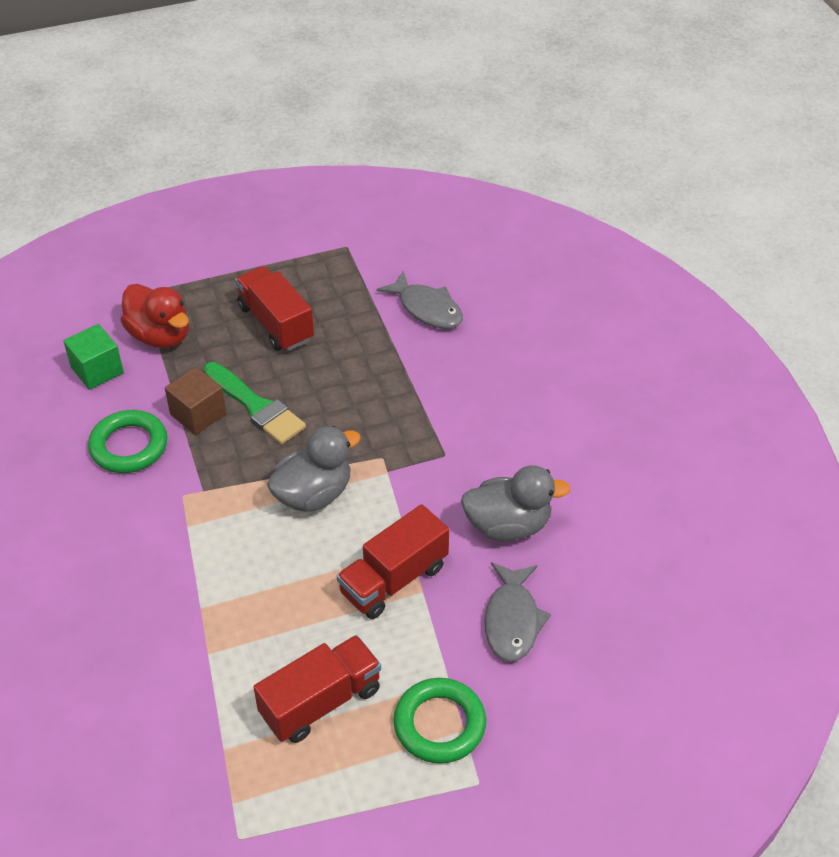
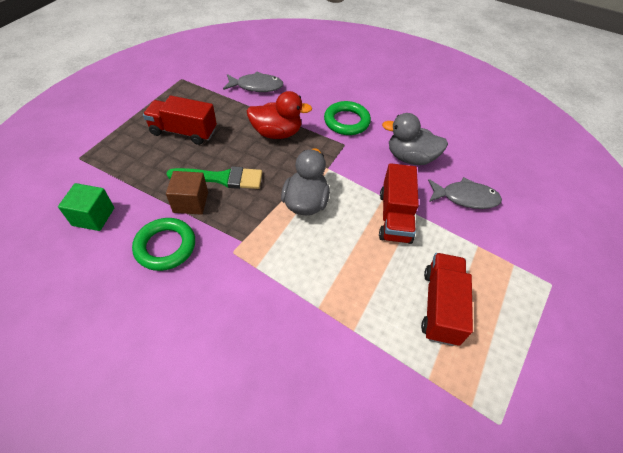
camera: 45 degrees left, 5 degrees up
red duck [120,284,189,348] -> red duck moved to [247,91,312,139]
green ring [393,678,486,764] -> green ring moved to [324,101,371,135]
grey duck [461,465,571,541] -> grey duck turned 120 degrees counterclockwise [382,113,448,165]
grey fish [484,562,551,662] -> grey fish turned 45 degrees counterclockwise [428,177,502,209]

